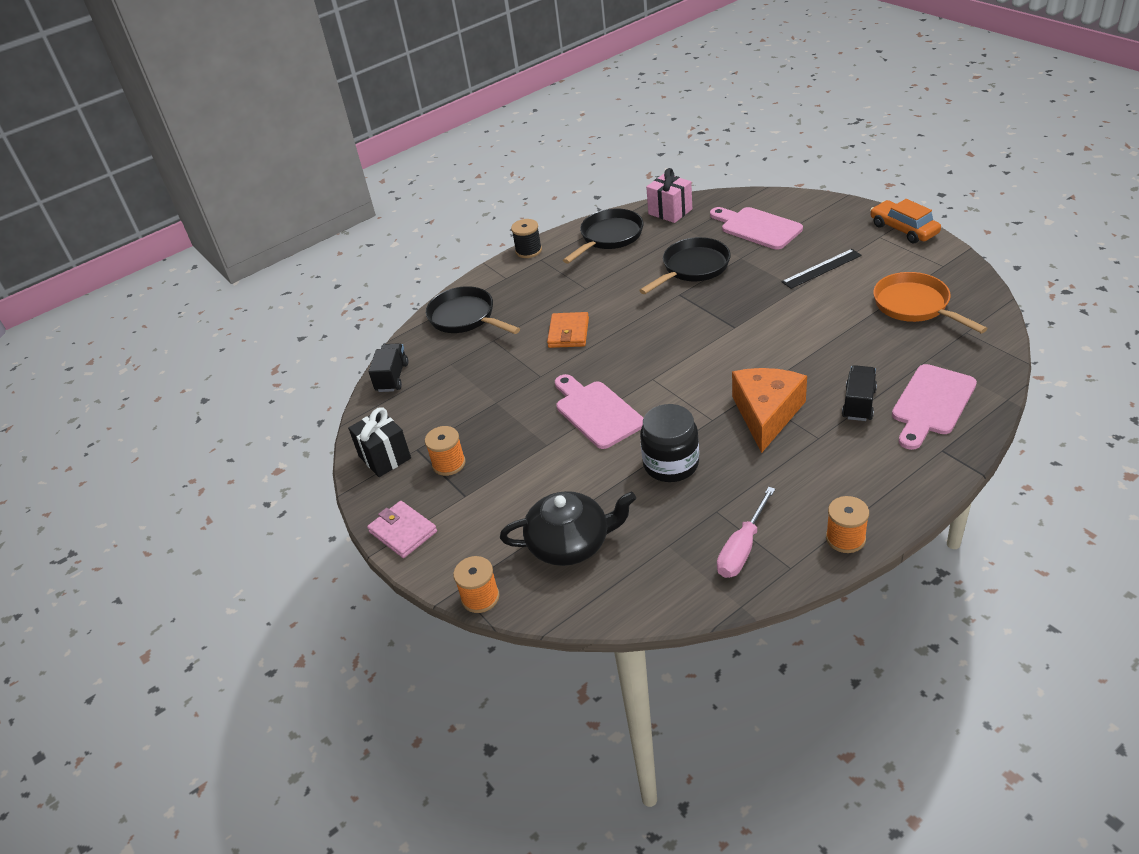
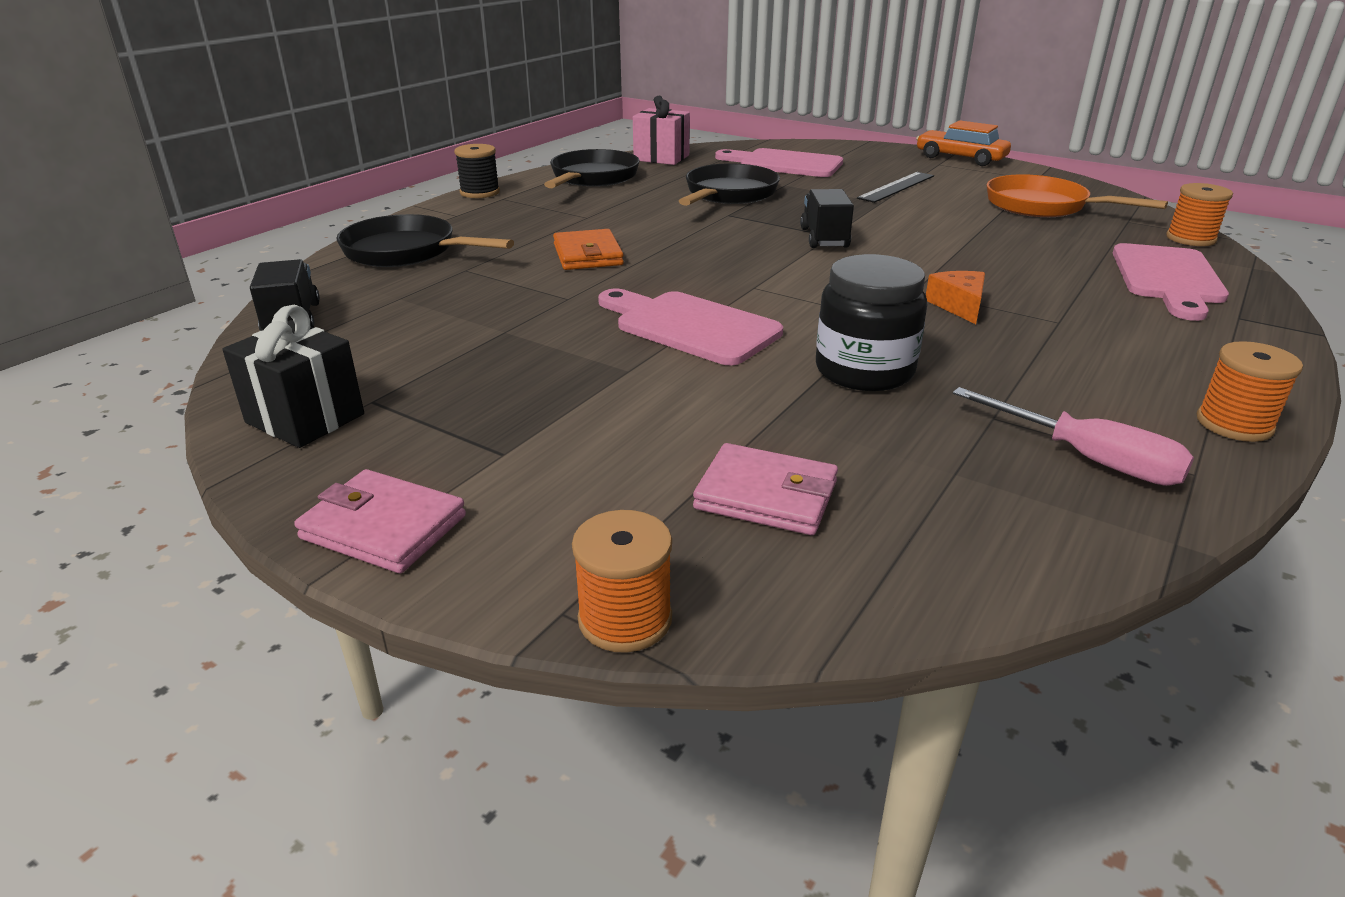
camera: 25 degrees left, 10 degrees down
orange spool [425,426,466,476] -> orange spool moved to [1166,183,1233,246]
black teapot [500,491,636,566] -> pink wallet [693,443,838,535]
pink screwdriver [717,487,775,578] -> pink screwdriver turned 60 degrees counterclockwise [953,387,1194,486]
orange cheese [732,368,807,453] -> orange cheese [926,271,985,324], size x0.50
black truck [842,365,877,421] -> black truck moved to [800,189,854,248]

